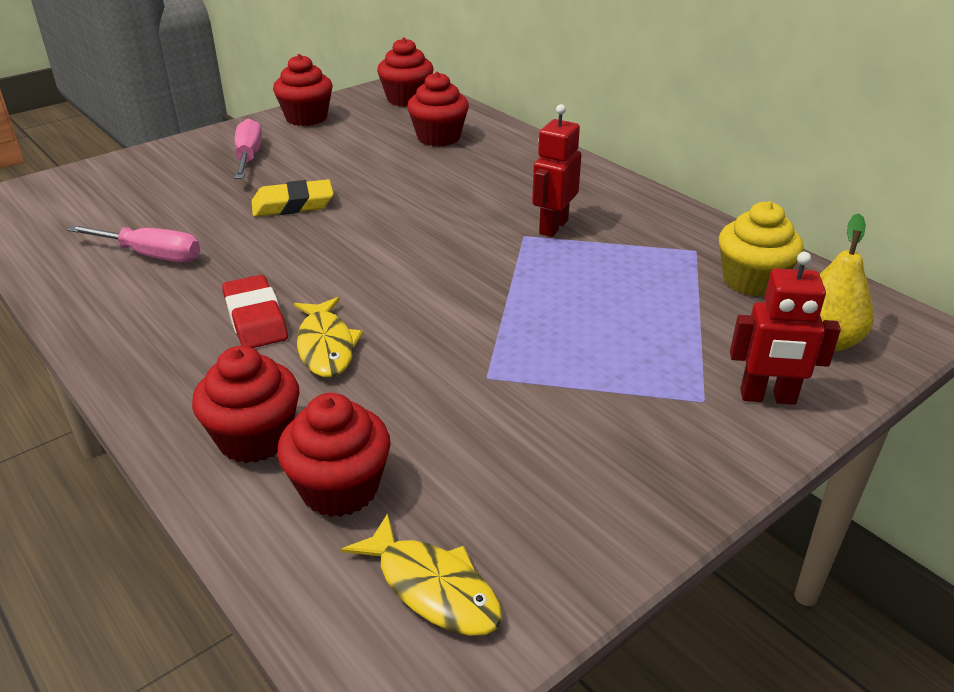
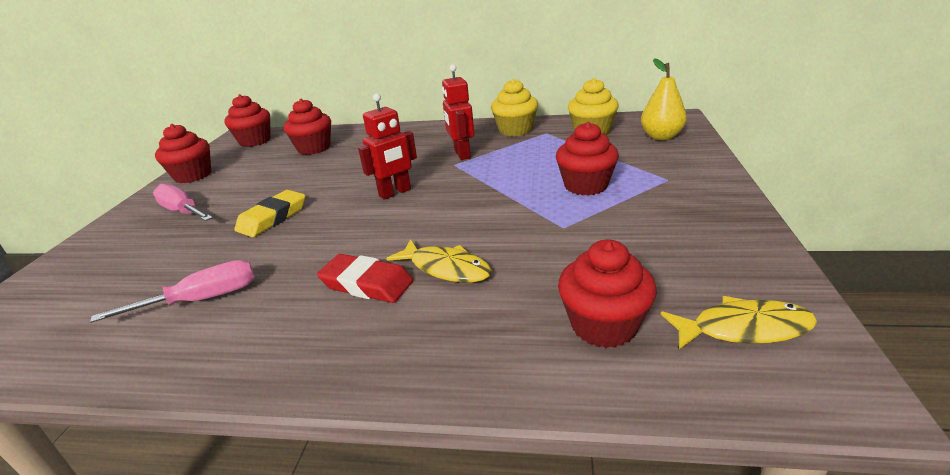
camera: 40 degrees left, 5 degrees down
red cupcake [192,346,300,463] -> red cupcake moved to [556,122,619,196]
red robot [730,252,841,405] -> red robot moved to [358,94,417,200]
none -> yellow cupcake [491,79,538,136]

